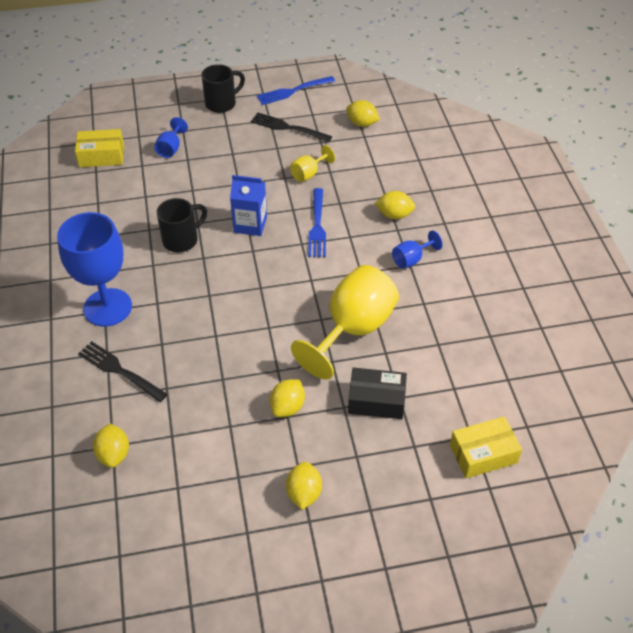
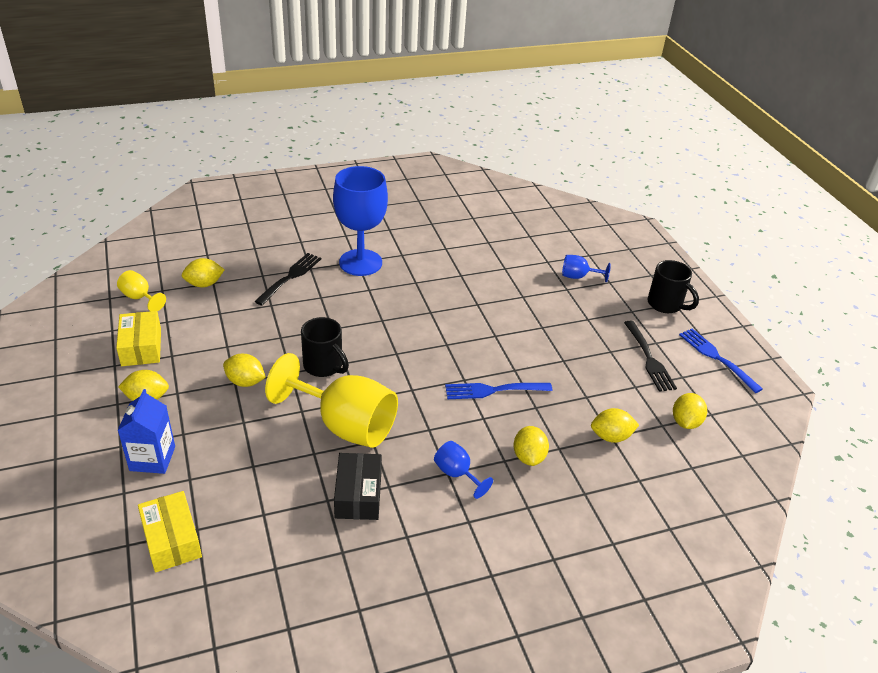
camera: 80 degrees right, 10 degrees down
yellow box [75,129,124,167] -> yellow box moved to [116,311,161,366]
black mug [157,198,207,253] -> black mug moved to [301,317,349,377]
blue carton [230,175,267,236] -> blue carton moved to [118,389,175,474]
black fork [251,112,332,142] -> black fork turned 150 degrees clockwise [624,321,677,392]
yellow goblet [290,145,335,182] -> yellow goblet moved to [117,270,166,311]
black box [348,368,407,419] -> black box moved to [334,453,382,520]
none -> yellow lemon [591,408,639,443]

